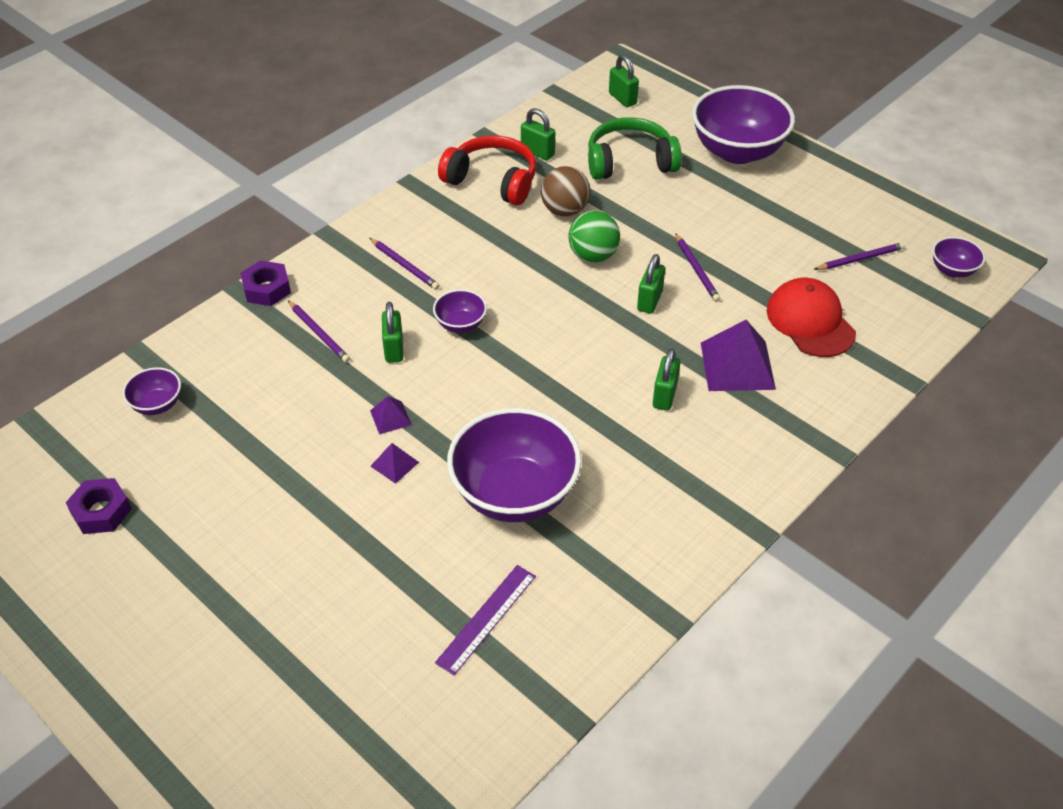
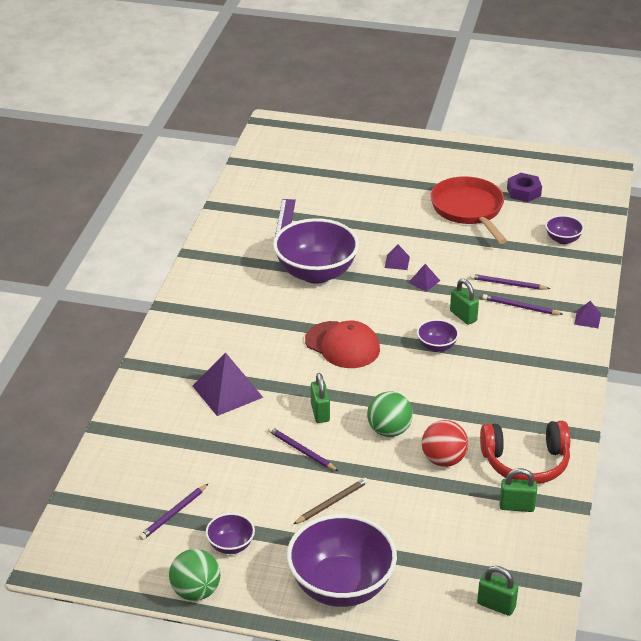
camera: 150 degrees right, 10 degrees down
purple nut [240,260,291,306] -> purple pyramid [574,301,601,328]
purple pencil [369,238,440,290] -> purple pencil moved to [470,274,550,290]
brown ball [541,166,590,217] -> red ball [422,420,468,467]
green headphones [588,117,682,180] -> none
green padlock [653,348,680,411] -> none
red cap [767,278,856,357] -> red cap moved to [305,321,380,368]
purple bowl [932,237,985,278] -> purple bowl moved to [206,513,255,554]
none -> green ball [169,549,220,601]
none -> brown pencil [293,478,368,524]
none -> red pan [430,176,507,244]

